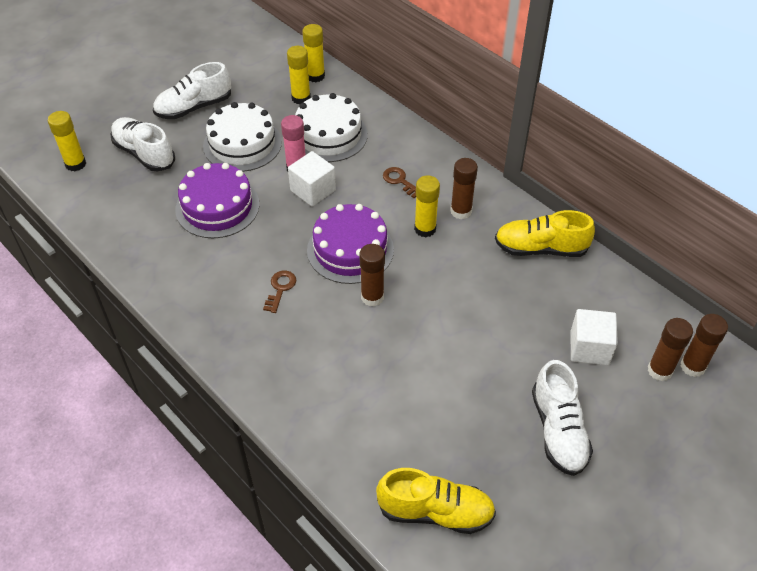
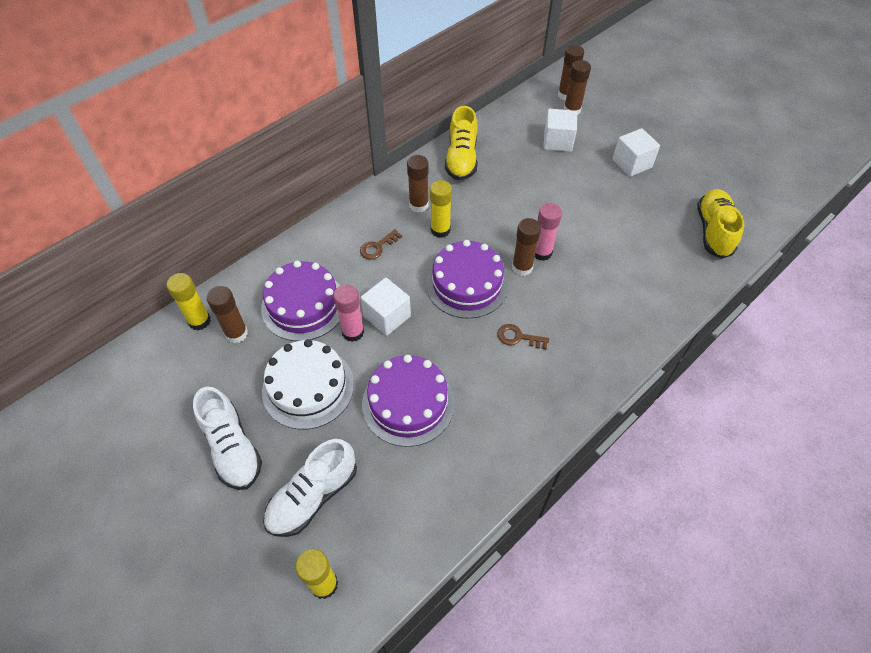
camera: 90 degrees left, 5 degrees up
yellow glue stick [287,46,311,104] -> brown glue stick [207,286,248,343]
white cake [295,93,368,162] -> purple cake [261,261,340,341]
white shoe [532,360,593,476] -> white cube [612,128,660,177]
none -> pink glue stick [535,203,562,261]

